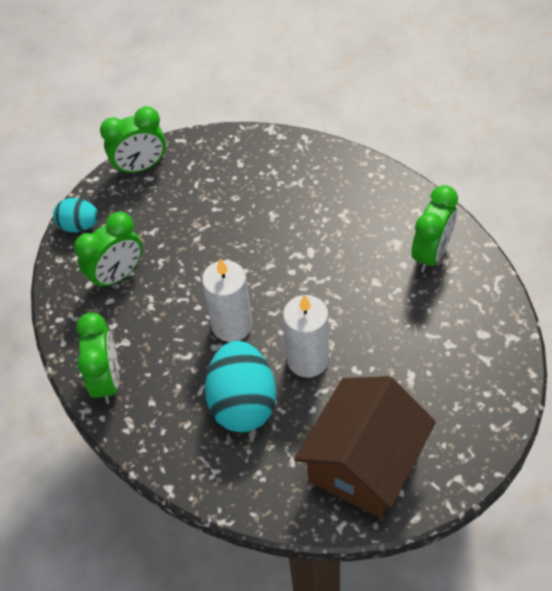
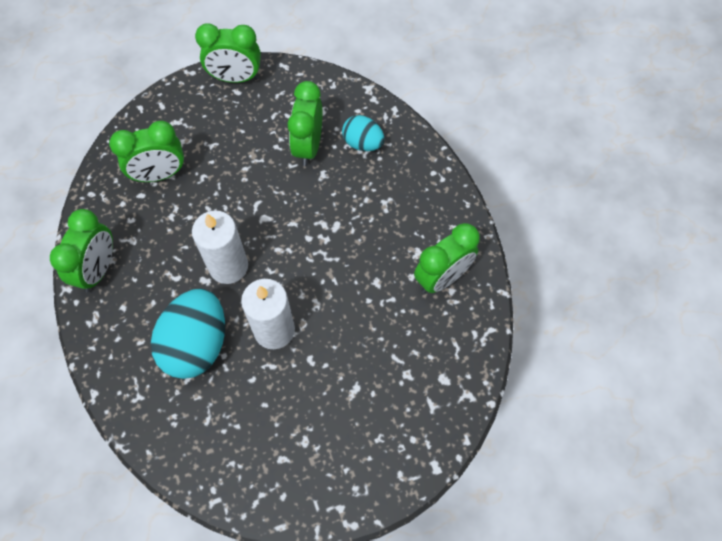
camera: 20 degrees right, 10 degrees up
turquoise egg [53,198,99,232] -> turquoise egg moved to [342,115,384,151]
brown house [294,376,436,518] -> none
none -> green clock [288,81,322,166]

